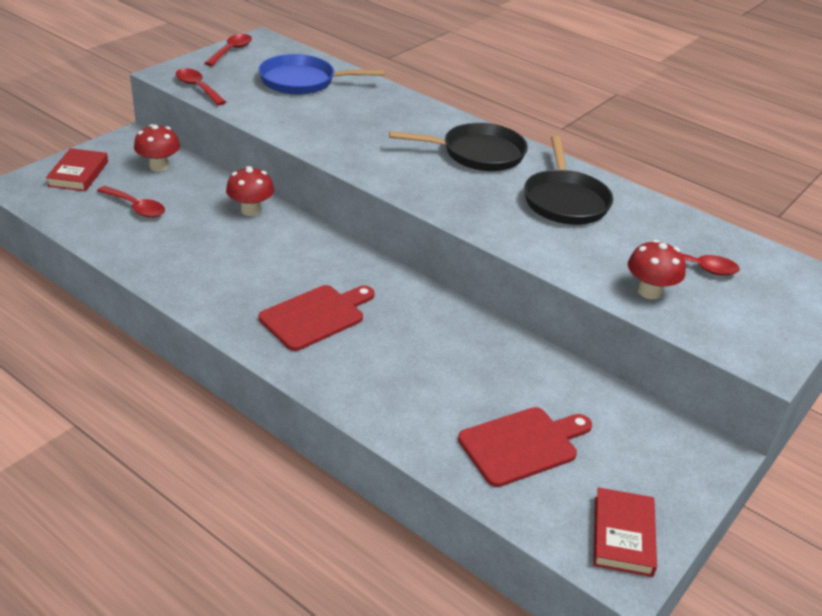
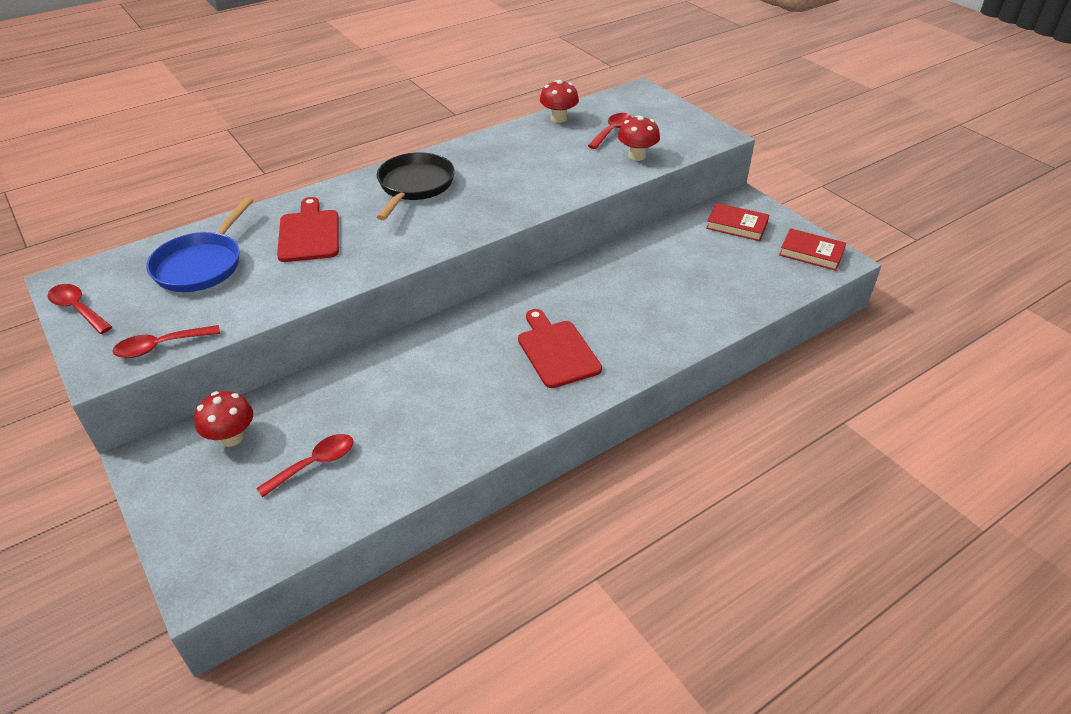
camera: 70 degrees left, 5 degrees up
red book [46,148,108,191] -> red book moved to [706,203,769,241]
red mushroom [226,166,274,216] -> red mushroom moved to [540,80,579,123]
red cutting board [458,407,592,487] -> red cutting board moved to [277,197,339,262]
black pan [524,136,613,225] -> none

